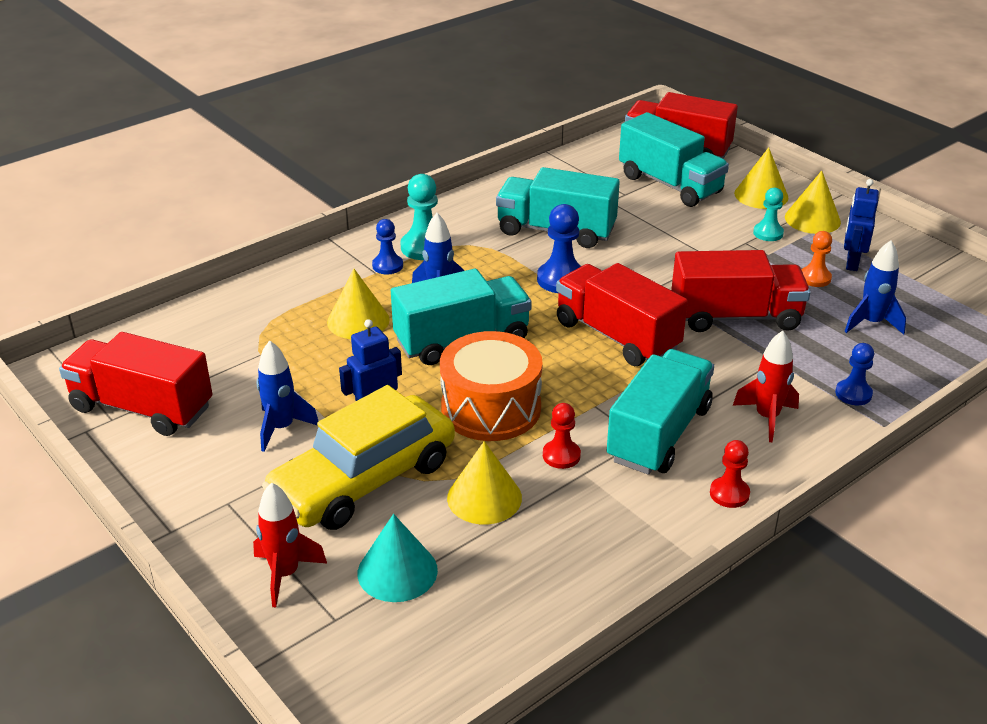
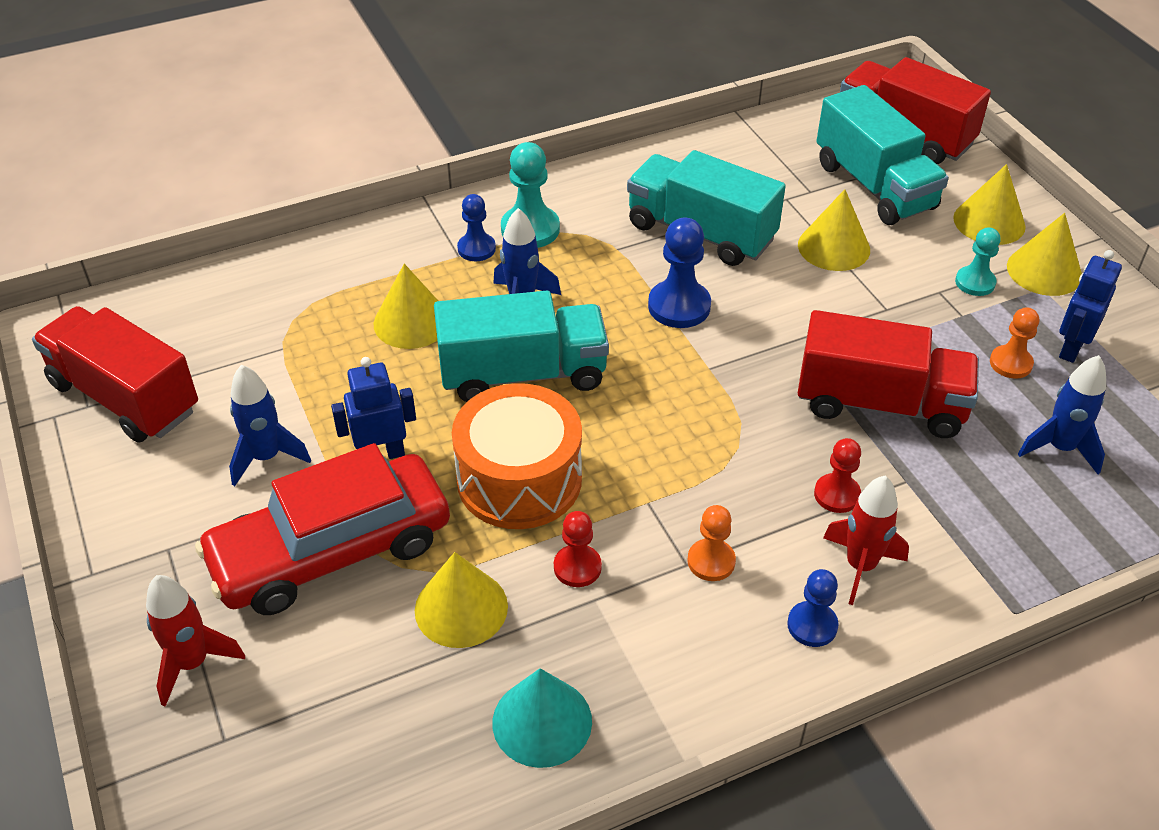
camera: 15 degrees right, 10 degrees up
yellow car [262,385,455,530] -> red car [195,443,450,615]
turquoise cone [358,514,438,602] -> turquoise cone moved to [492,668,592,768]
red truck [556,263,688,366] -> none
turquoise truck [607,349,714,475] -> orange pawn [688,505,736,581]
red pawn [710,440,750,508] -> red pawn moved to [814,438,861,513]
blue pawn [835,343,874,405] -> blue pawn moved to [787,569,839,647]
none -> yellow cone [798,189,870,271]

